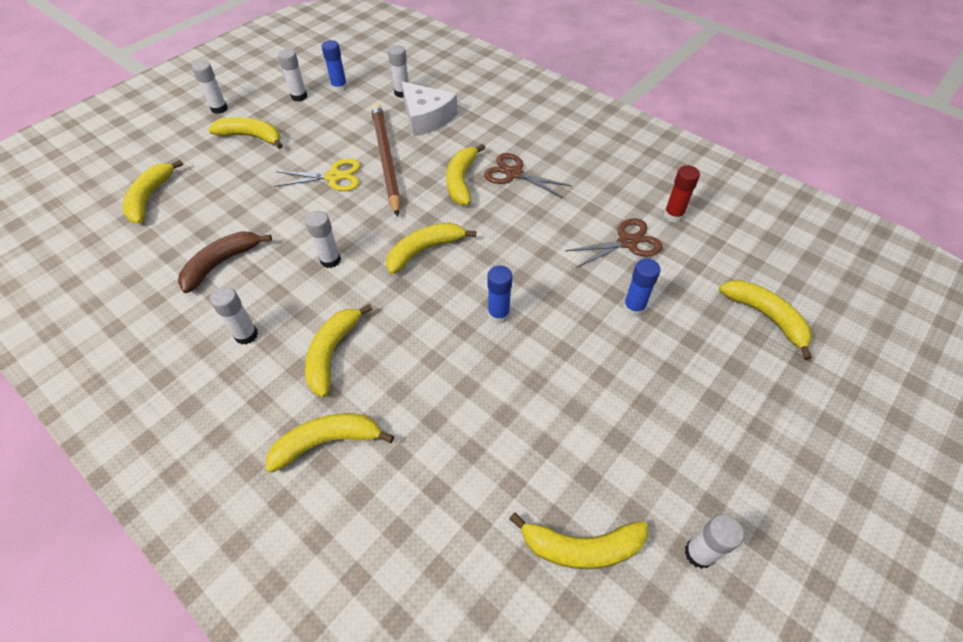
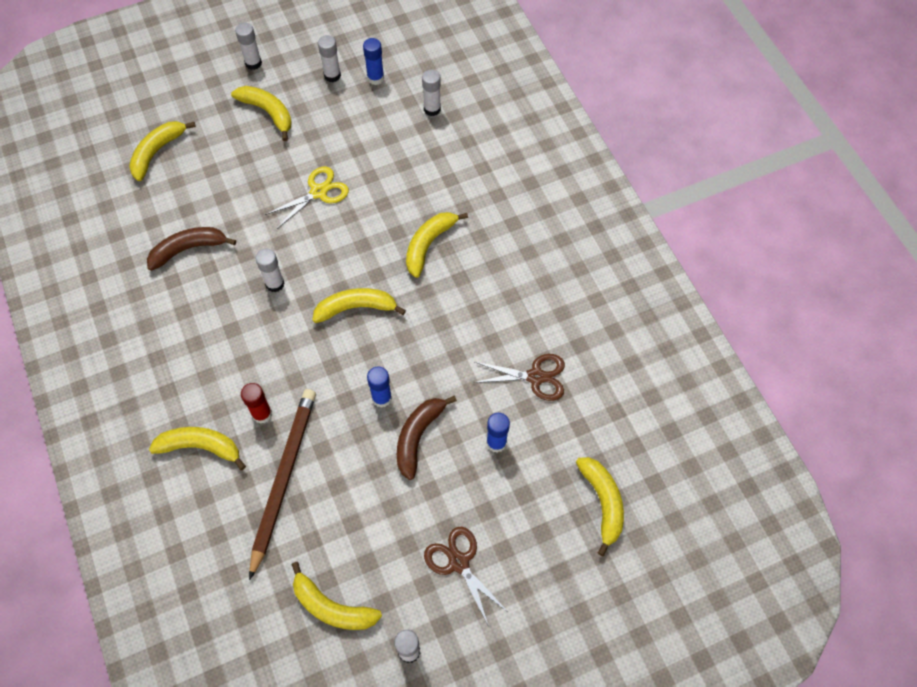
camera: 25 degrees right, 10 degrees up
white glue stick [210,286,258,344] -> none
yellow scissors [274,159,360,191] -> yellow scissors turned 60 degrees counterclockwise [265,166,349,229]
yellow banana [305,304,372,397] -> none
brown pencil [371,103,401,217] -> brown pencil moved to [249,389,316,580]
white cheese [402,81,458,137] -> none
brown scissors [484,153,572,198] -> brown scissors moved to [424,527,509,627]
red glue stick [664,165,700,222] -> red glue stick moved to [241,383,272,424]
none -> brown banana [397,396,457,480]

